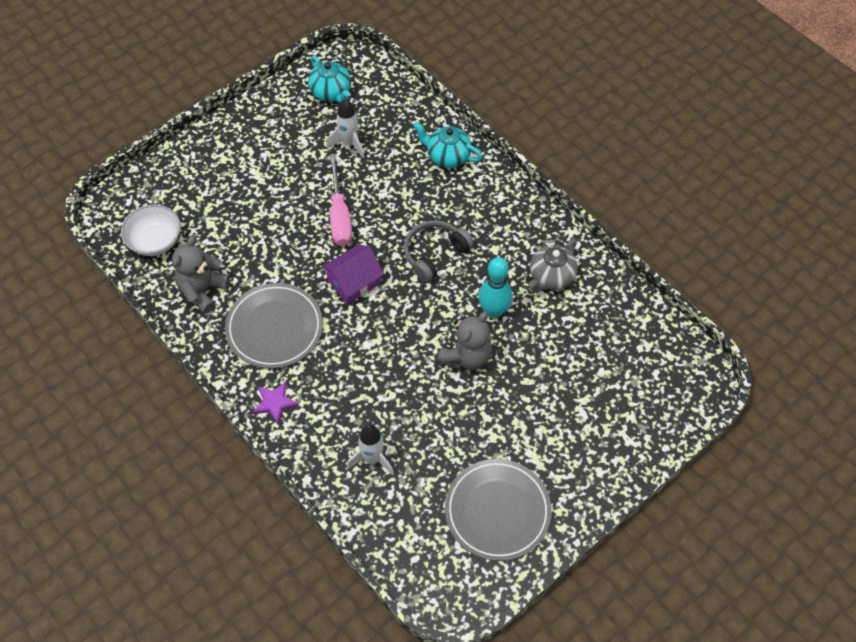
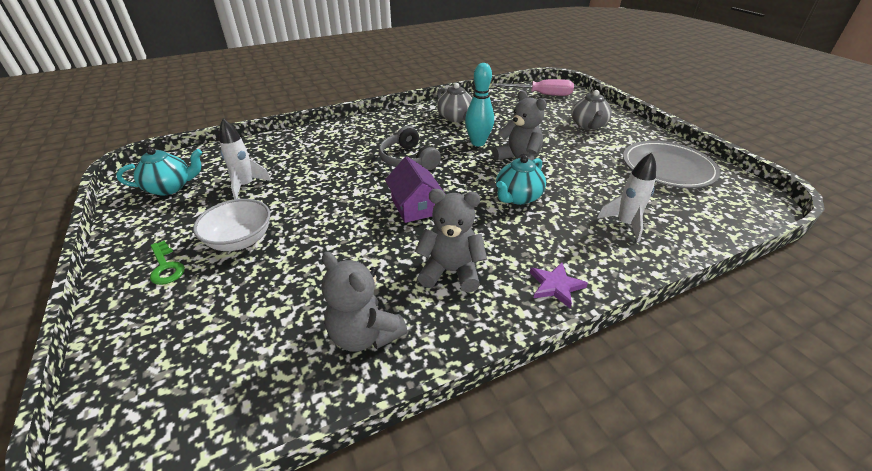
camera: 75 degrees left, 20 degrees down
white bowl [121,204,181,256] -> white bowl moved to [193,199,271,251]
grey plate [225,283,323,368] -> grey teddy bear [415,189,487,292]
pink screwdriver [329,154,352,246] -> pink screwdriver moved to [492,79,574,96]
turquoise teapot [413,122,482,168] -> turquoise teapot moved to [496,155,546,205]
none -> green key [150,241,185,285]
none -> grey teapot [571,90,612,130]

